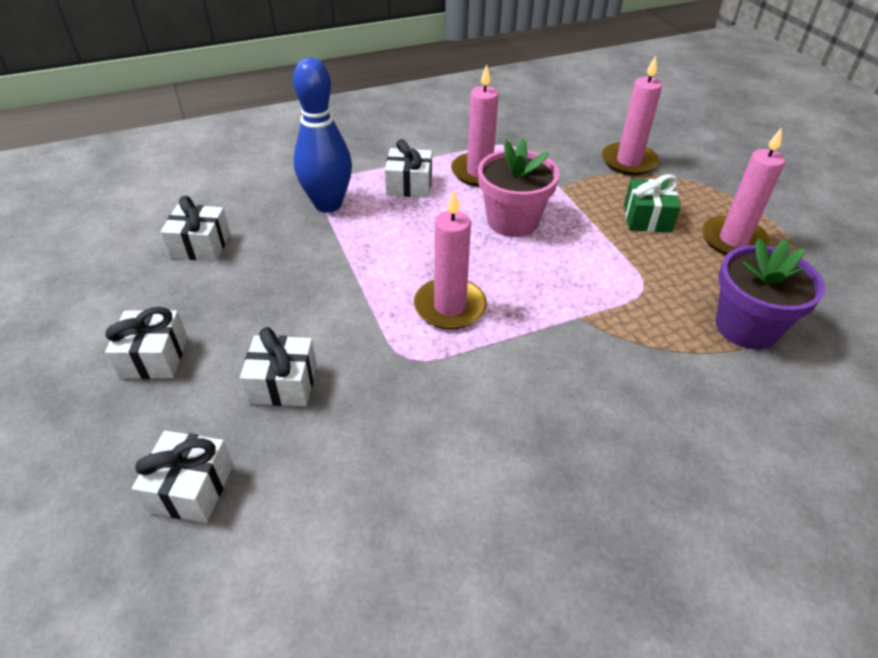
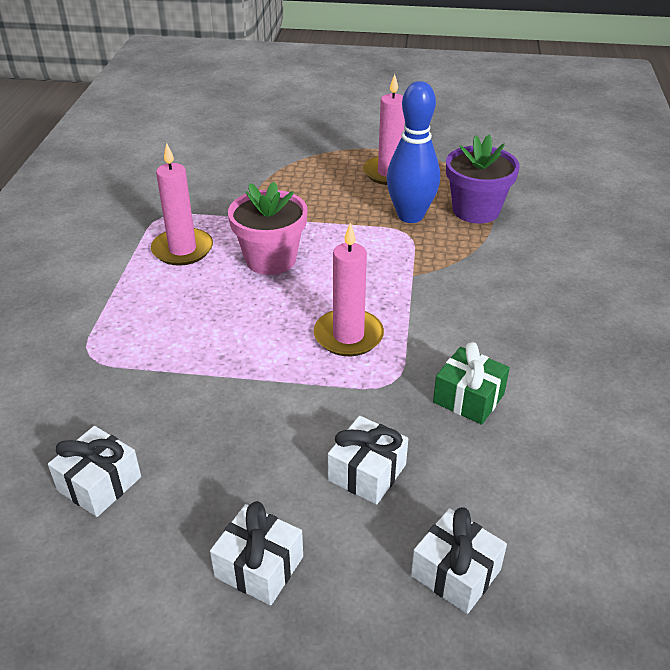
camera: 60 degrees left, 5 degrees down
blue bowling pin [293,58,352,213] -> blue bowling pin moved to [387,81,440,223]
white gift [385,139,432,198] -> none
pink candle [602,55,662,175] -> none
green gift [624,174,681,233] -> green gift moved to [433,342,510,425]

